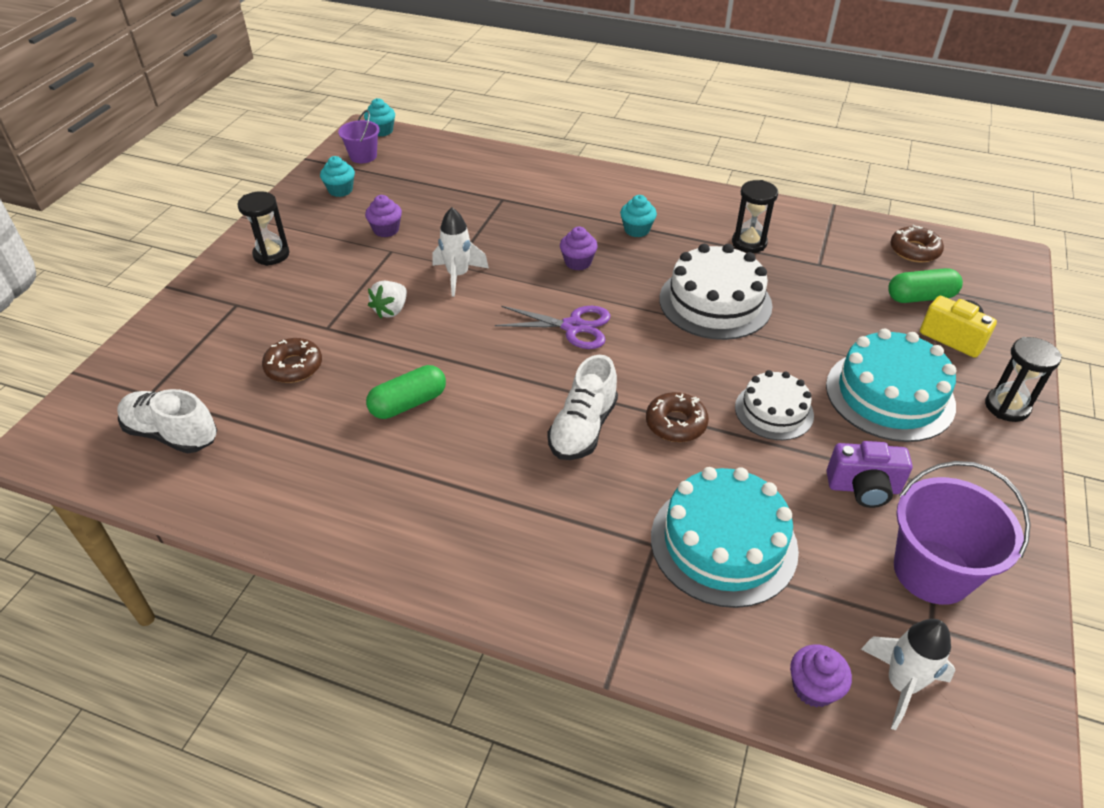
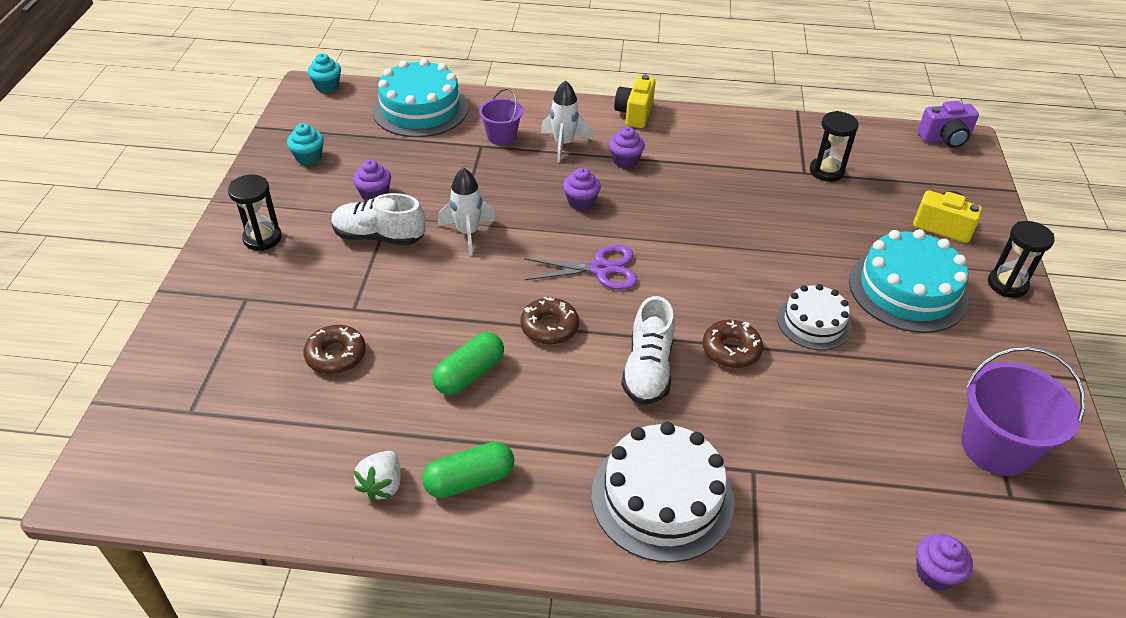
camera: 15 degrees left, 0 degrees up
white shoe [117,389,217,453] -> white shoe moved to [331,193,426,246]
purple bucket [338,110,380,163] -> purple bucket moved to [479,88,523,145]
white strawberry [368,281,407,318] -> white strawberry moved to [353,451,401,502]
turquoise cupcake [620,195,657,237] -> purple cupcake [609,127,645,168]
turquoise cake [651,467,799,608] -> turquoise cake moved to [372,58,468,137]
white cake [659,244,772,340] -> white cake moved to [591,422,734,563]
black hourglass [732,180,778,253] -> black hourglass moved to [810,111,859,182]
purple camera [826,441,913,508] -> purple camera moved to [917,101,979,148]
white rocket [861,619,956,730] -> white rocket moved to [541,80,592,162]
green capsule [888,268,963,303] -> green capsule moved to [422,442,514,498]
brown donut [890,225,944,263] -> brown donut moved to [520,297,579,345]
none -> yellow camera [614,75,656,128]

